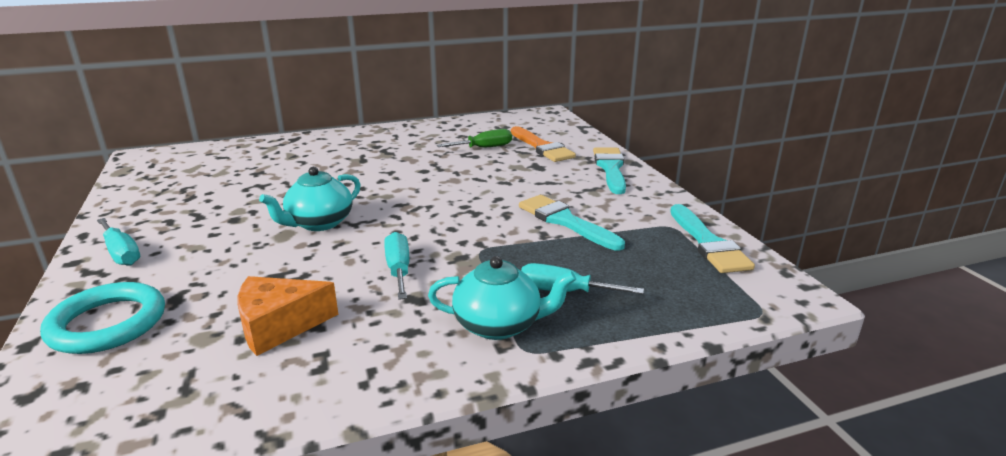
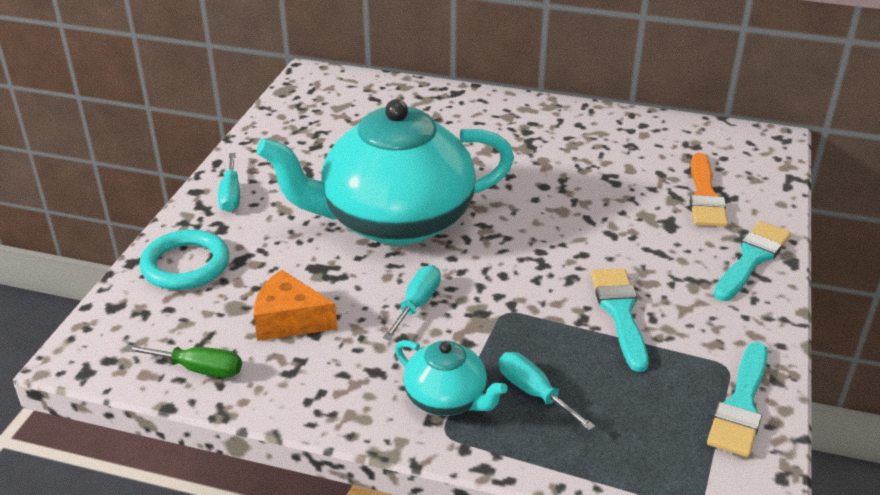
camera: 35 degrees right, 10 degrees up
turquoise teapot [259,167,361,231] -> turquoise teapot [257,99,514,245], size x2.25
green screwdriver [437,129,512,148] -> green screwdriver moved to [125,345,242,378]

